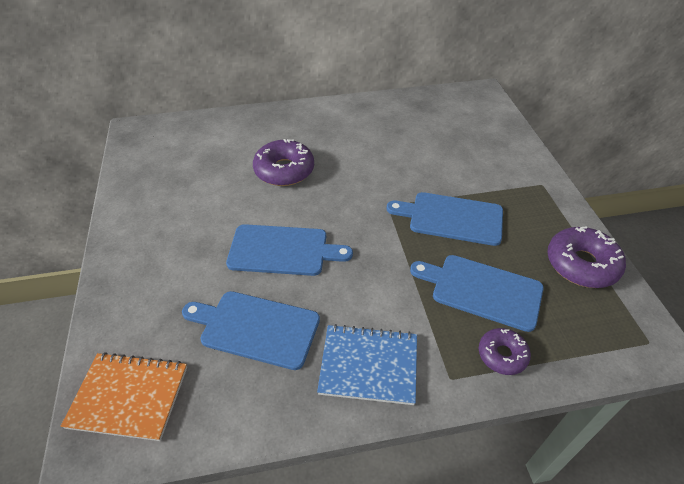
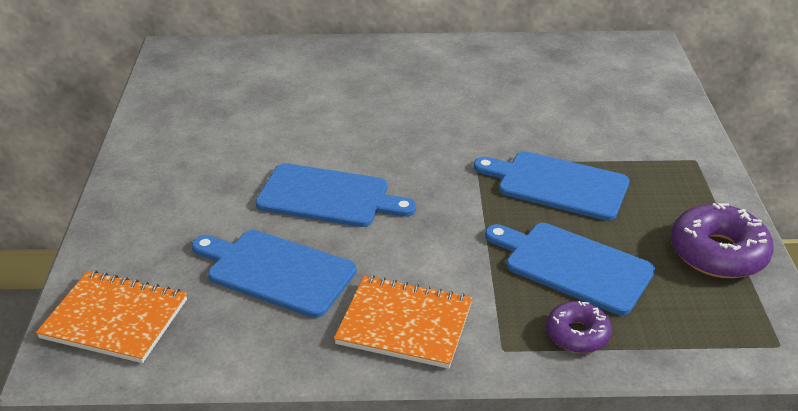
camera: 10 degrees right, 10 degrees down
purple donut [253,139,314,186] -> none
blue notebook [317,324,417,405] -> orange notebook [334,275,472,369]

